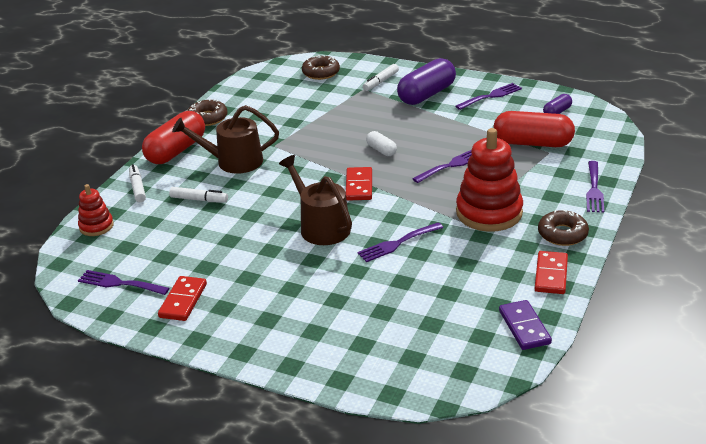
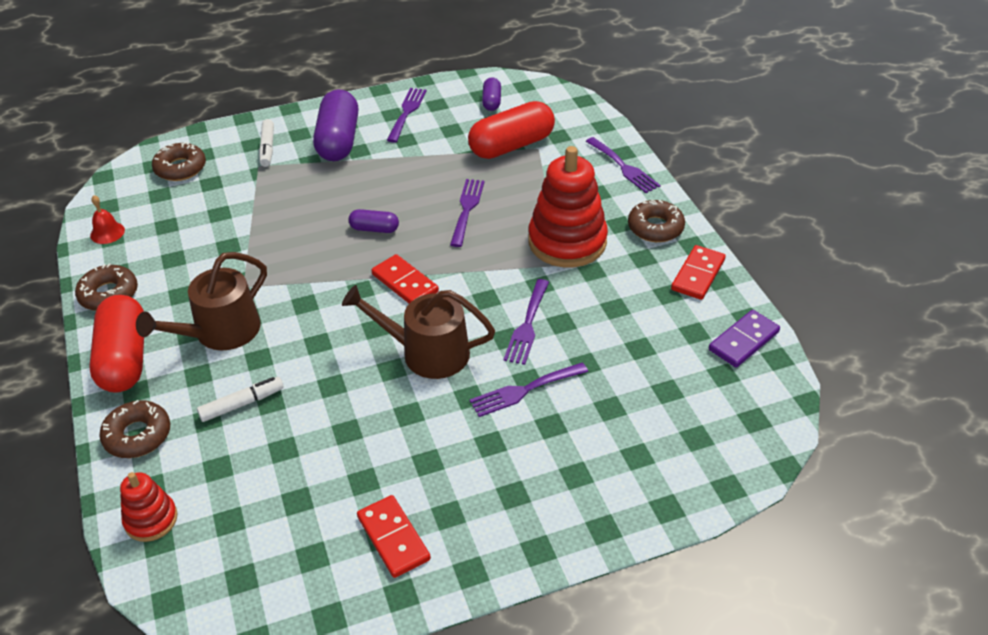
camera: 45 degrees left, 10 degrees up
purple fork [78,270,170,295] -> purple fork moved to [470,362,588,417]
white marker [129,164,146,202] -> brown donut [99,400,170,458]
white capsule [366,131,397,156] -> purple capsule [348,209,399,233]
purple domino [499,300,552,350] -> purple domino turned 75 degrees counterclockwise [709,310,780,367]
red domino [535,251,568,294] -> red domino turned 60 degrees clockwise [671,245,726,300]
none -> red bell [90,195,125,244]

